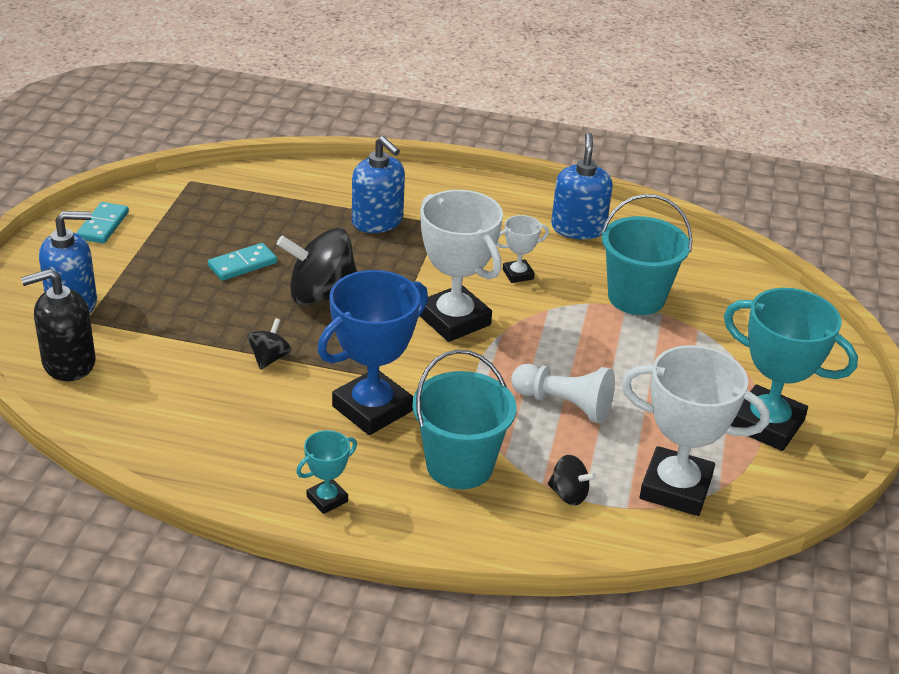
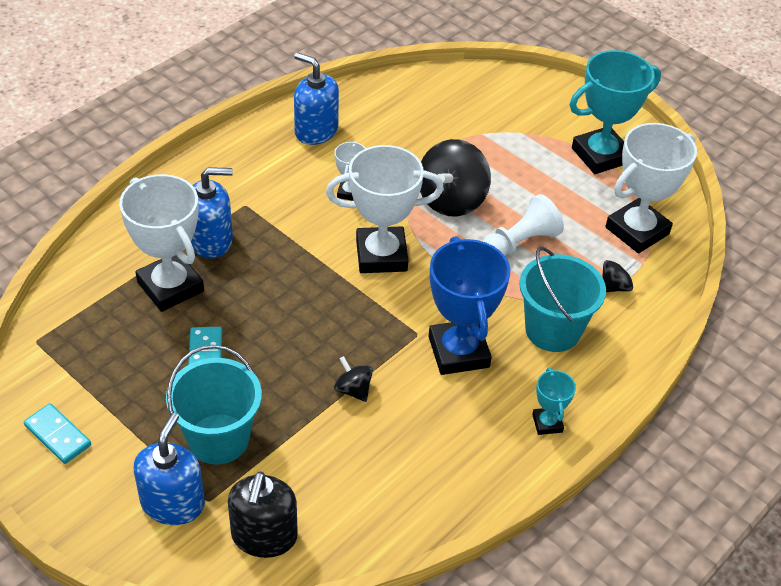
camera: 60 degrees left, 10 degrees up
black spinning top [277,228,357,305] -> black spinning top moved to [420,139,491,217]
turquoise bucket [601,194,693,315] -> turquoise bucket moved to [166,345,262,464]
none -> white trophy [119,174,204,312]

